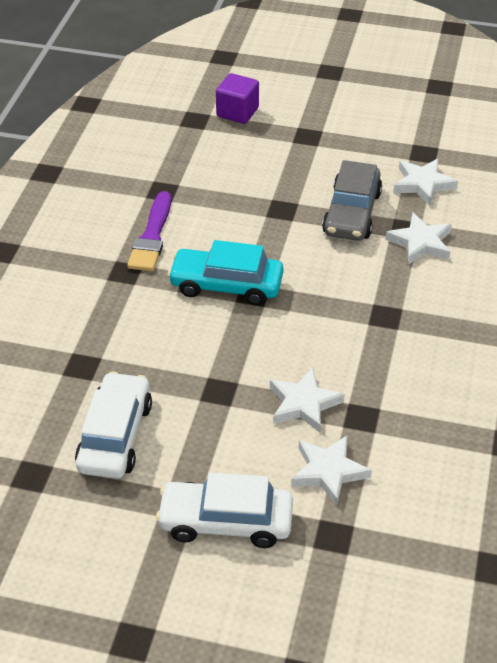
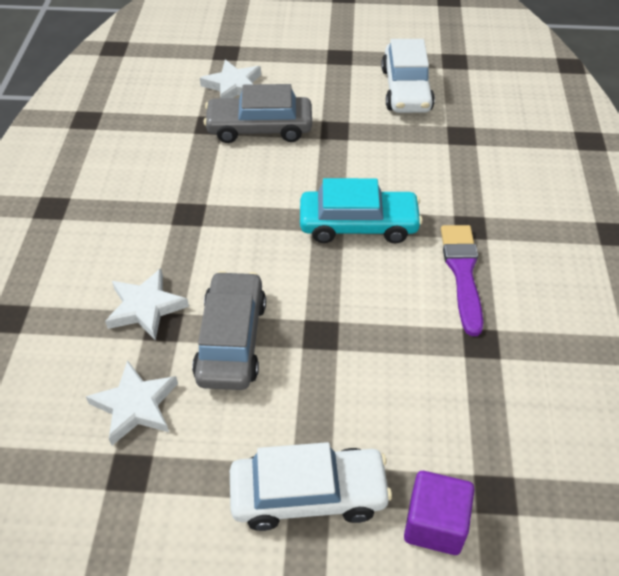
camera: 170 degrees right, 5 degrees up
white car [156,473,293,548] -> white car moved to [230,442,392,531]
white star [270,368,345,433] -> grey car [203,84,312,143]

